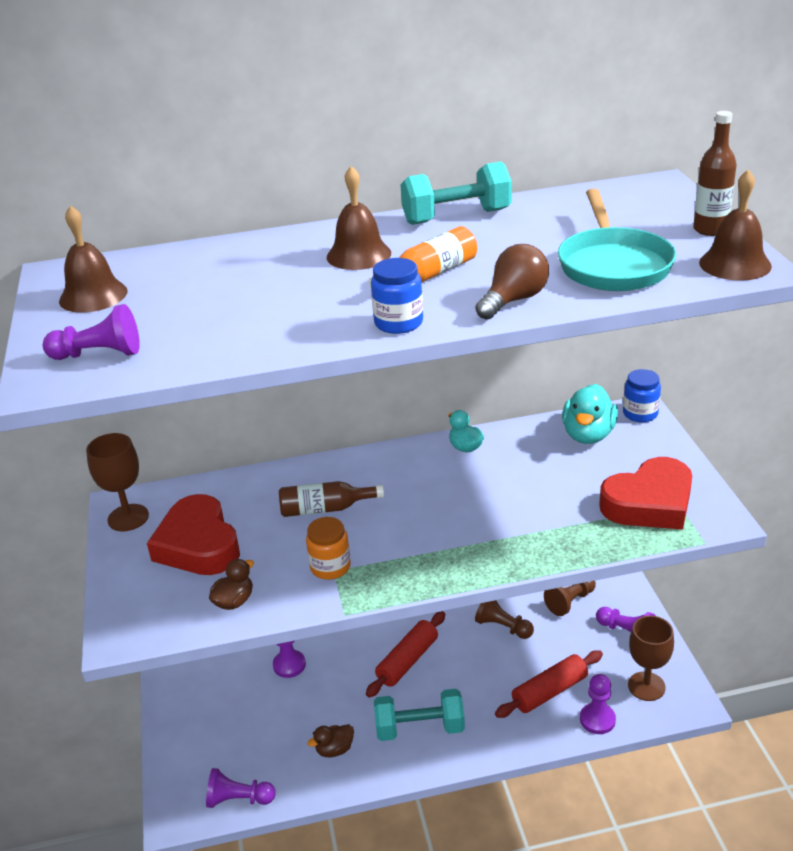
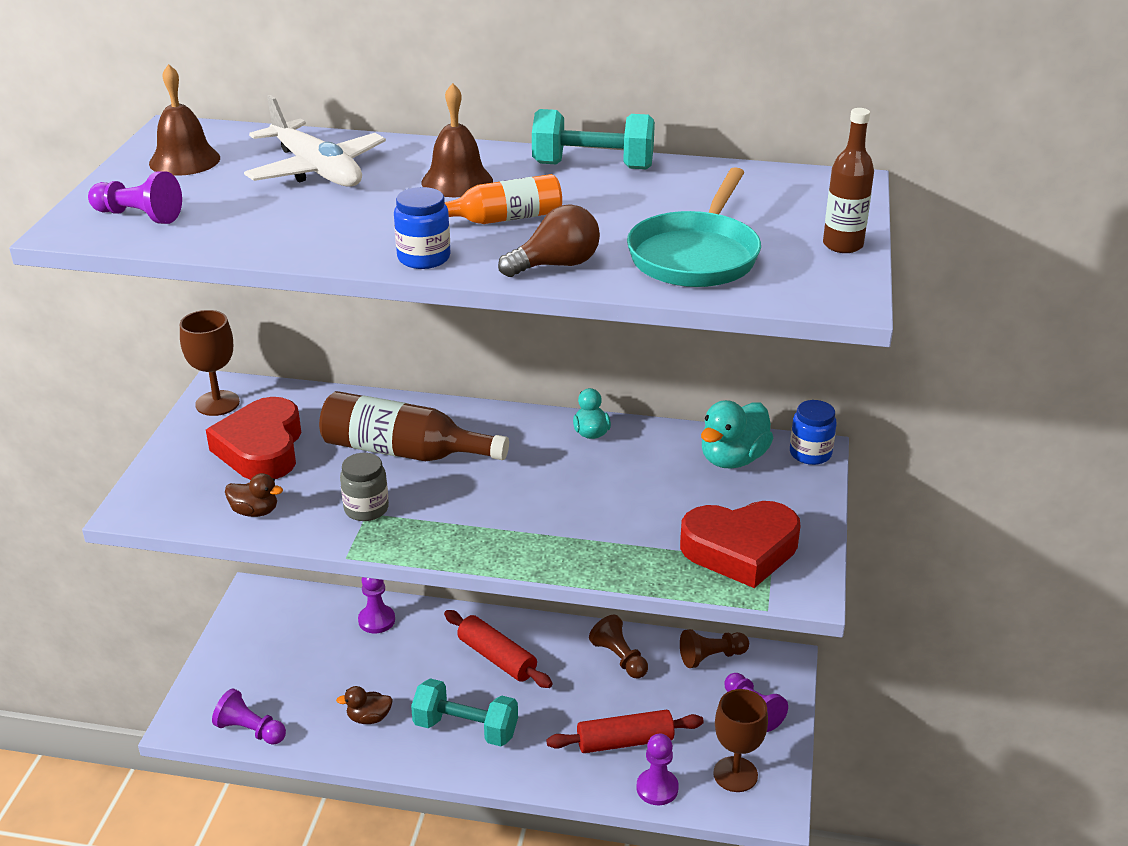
camera: 20 degrees right, 0 degrees up
brown duck [209,559,254,610] -> brown duck turned 45 degrees clockwise [225,473,283,517]
brown bottle [279,481,384,517] -> brown bottle [319,391,509,461], size x1.63
orange jar [306,517,351,580] -> grey jar [340,453,389,521]
red rolling pin [366,611,445,697] -> red rolling pin turned 75 degrees clockwise [444,610,553,688]
brown bell [699,169,772,281] -> none
none -> white plane [244,95,386,187]

